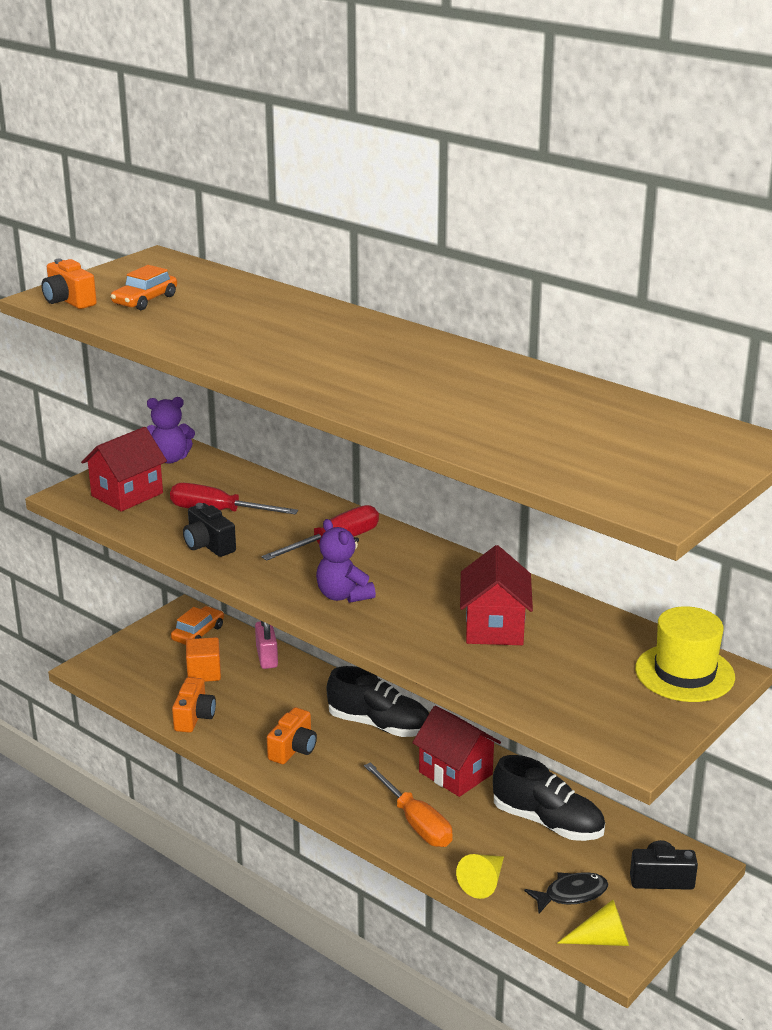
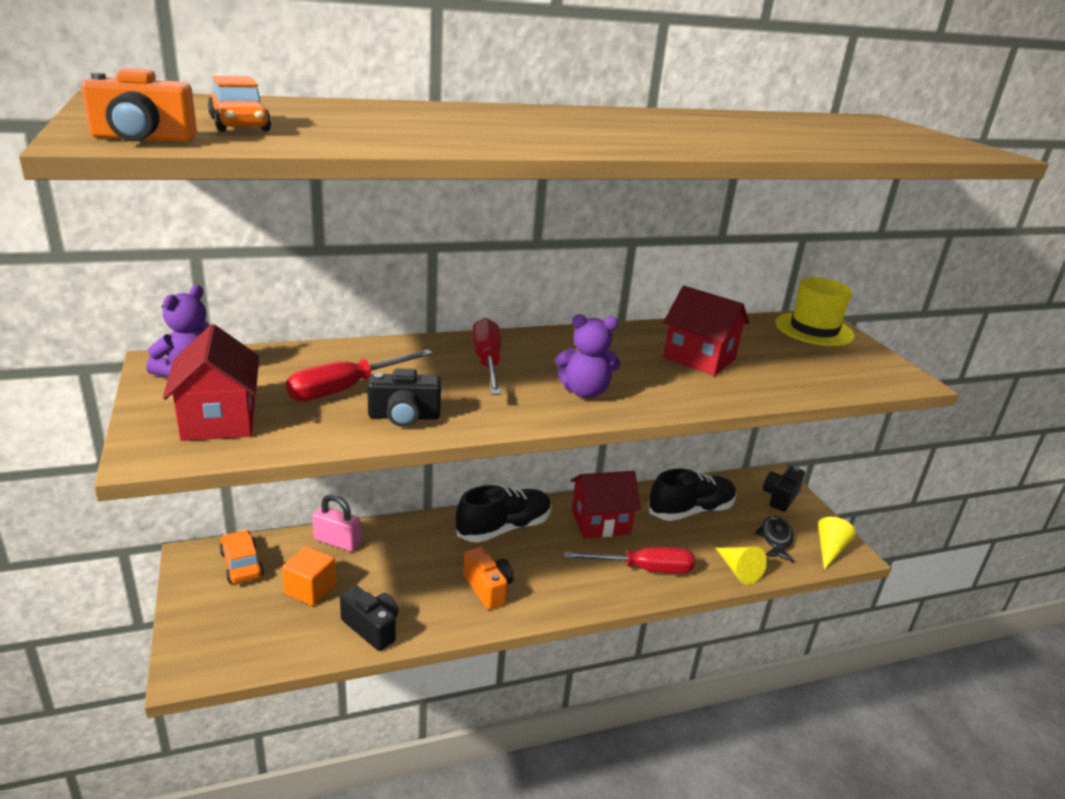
camera: 60 degrees left, 0 degrees up
orange camera [172,677,216,733] -> black camera [340,586,398,651]
orange screwdriver [364,762,453,847] -> red screwdriver [564,547,695,574]

